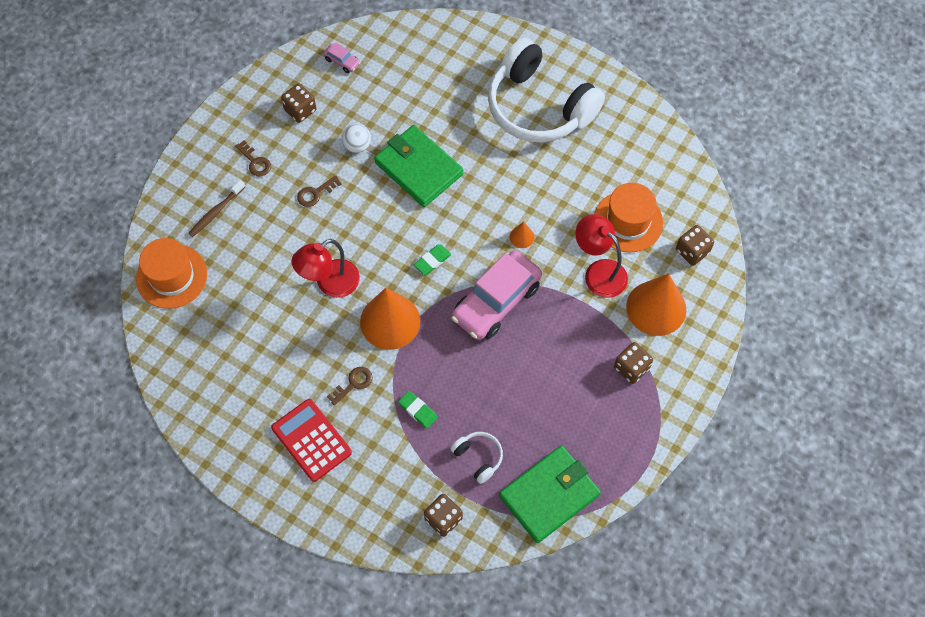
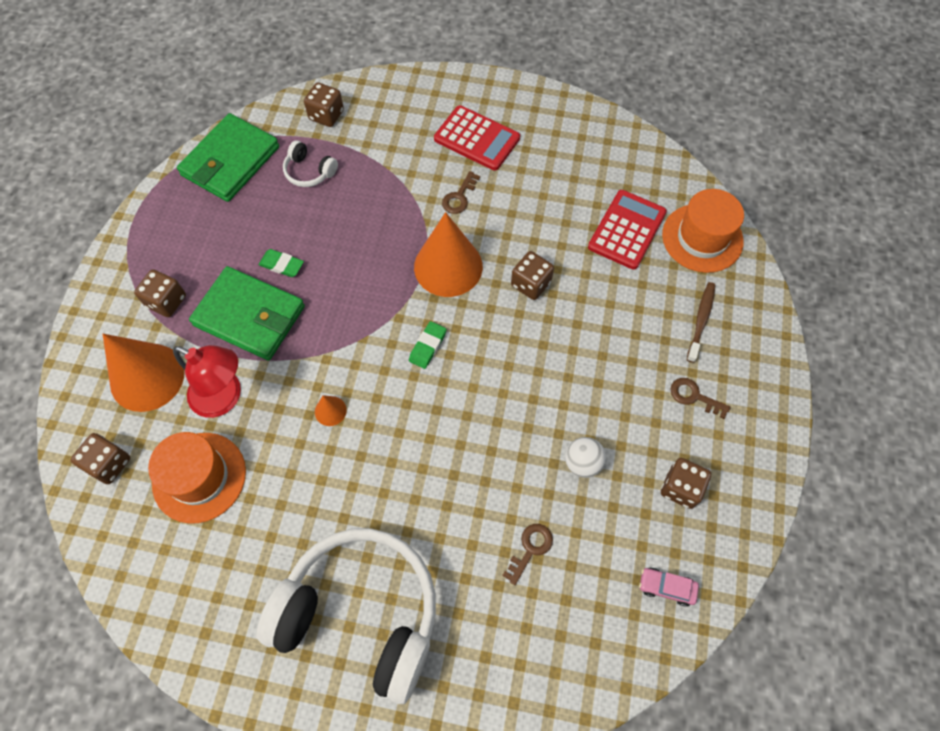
camera: 160 degrees right, 0 degrees up
red lamp [292,239,360,298] -> brown dice [511,251,554,300]
brown key [297,176,342,207] -> brown key moved to [502,524,553,585]
green wallet [374,125,463,207] -> green wallet moved to [189,266,305,361]
green eraser [398,391,438,429] -> green eraser moved to [259,249,304,277]
pink car [451,250,542,340] -> none
none -> red calculator [588,190,667,270]

